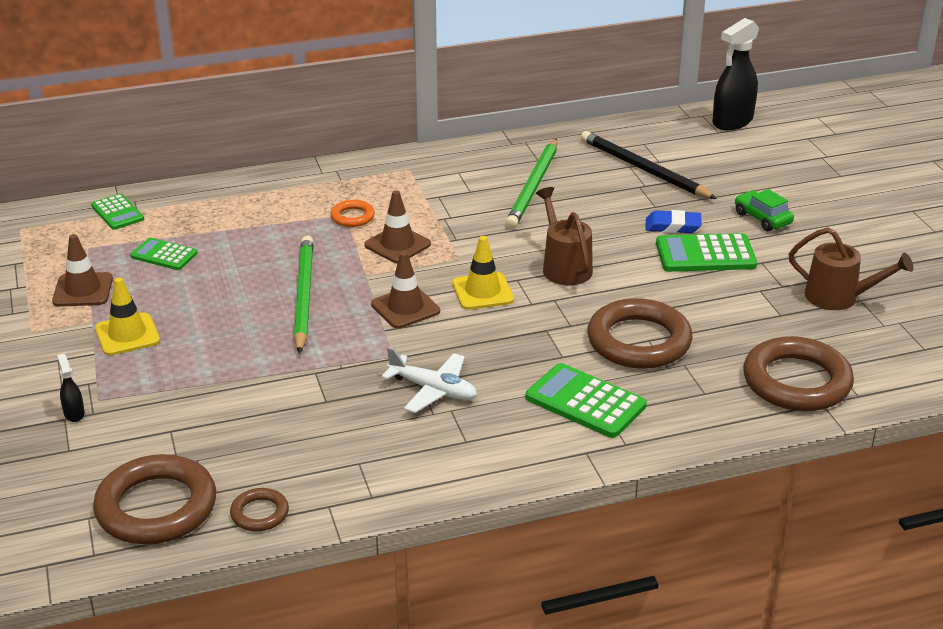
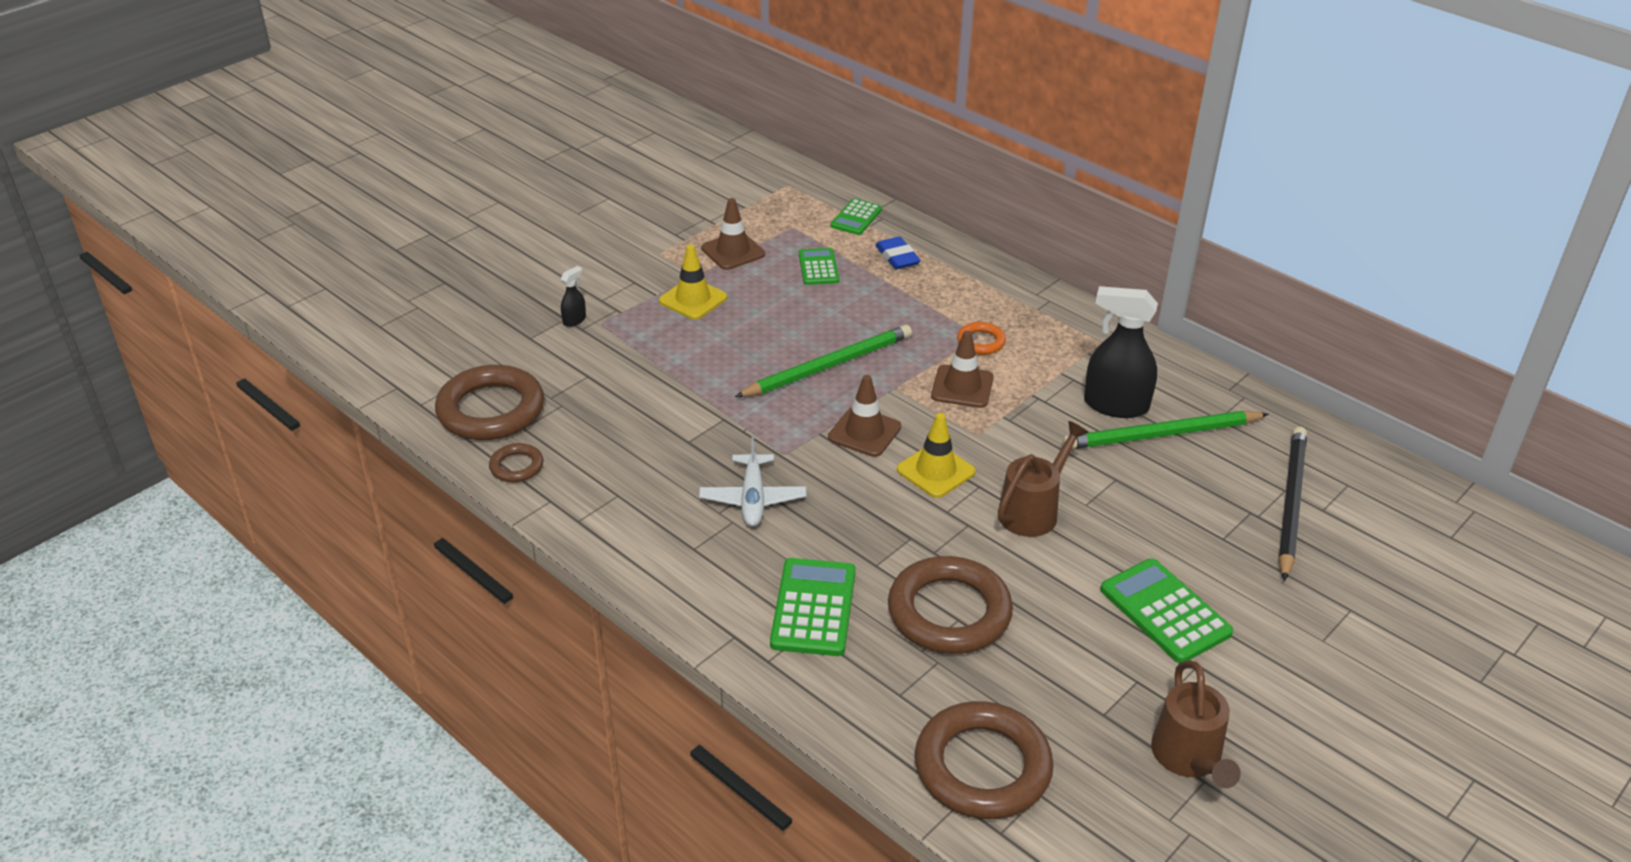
camera: 60 degrees right, 5 degrees up
blue eraser [645,210,702,233] -> blue eraser moved to [875,237,921,269]
black spray bottle [712,18,759,130] -> black spray bottle moved to [1084,286,1158,418]
green car [735,189,794,231] -> none

